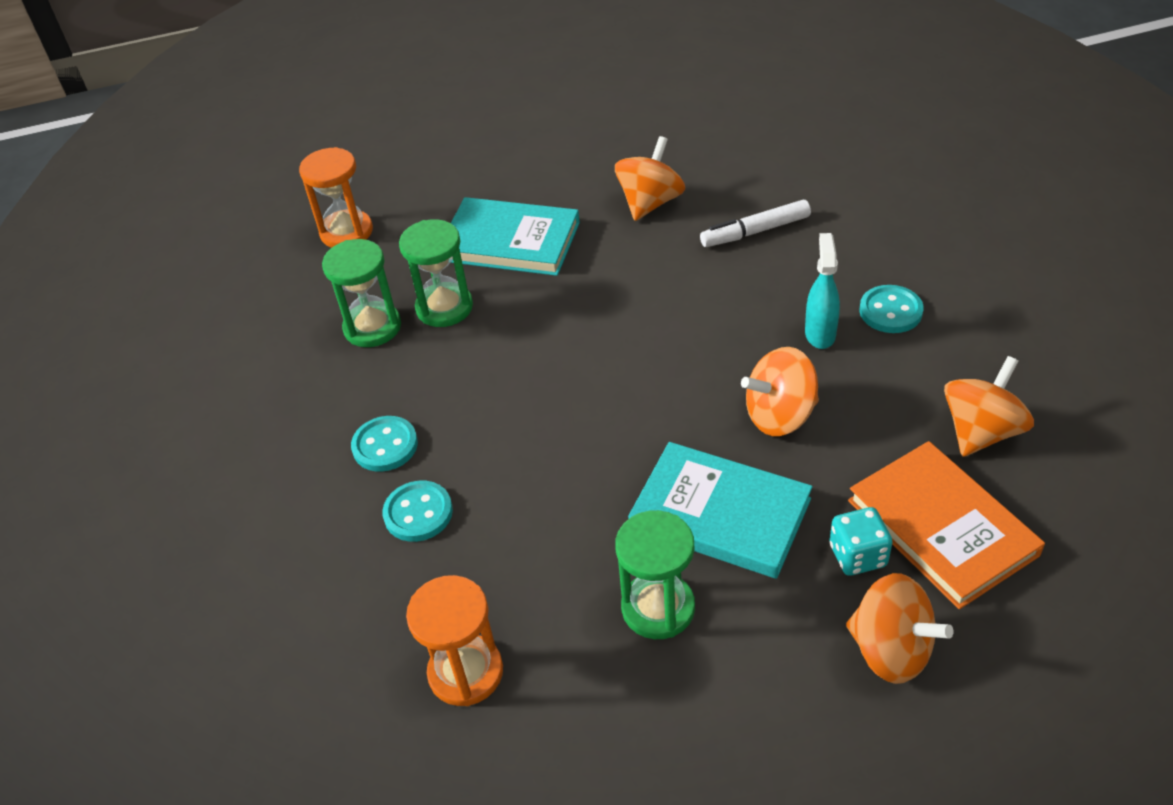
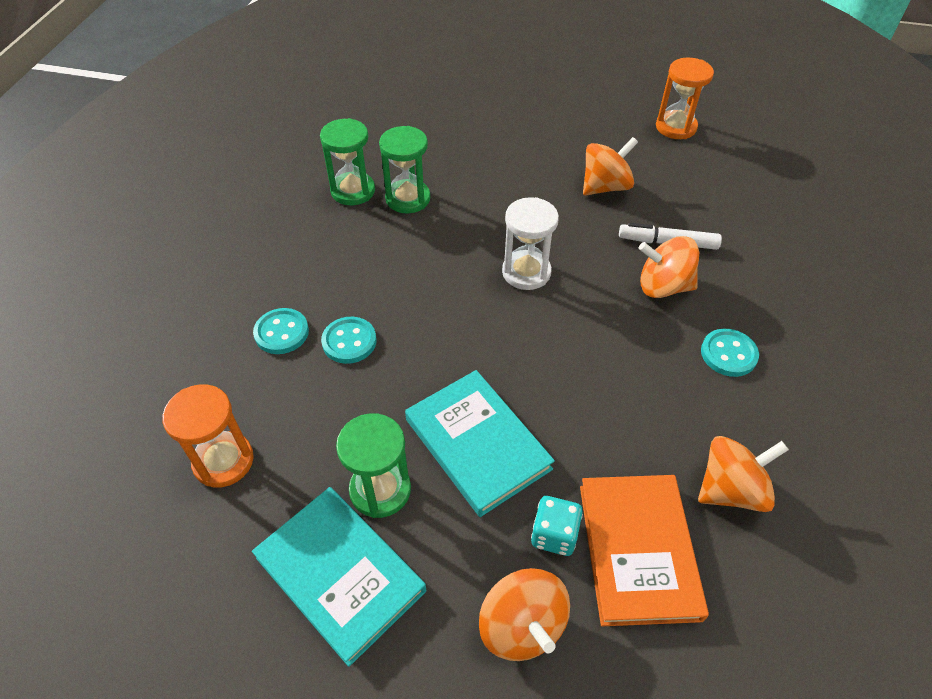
camera: 25 degrees right, 5 degrees up
orange hourglass [299,147,373,248] -> orange hourglass moved to [656,58,714,139]
turquoise button [351,416,418,472] -> turquoise button moved to [321,317,377,364]
turquoise book [451,197,580,276] -> turquoise book moved to [252,487,426,667]
orange spinning top [741,347,819,436] -> orange spinning top moved to [639,236,699,298]
turquoise spray bottle [805,233,840,349] -> none
none -> white hourglass [502,197,559,290]

